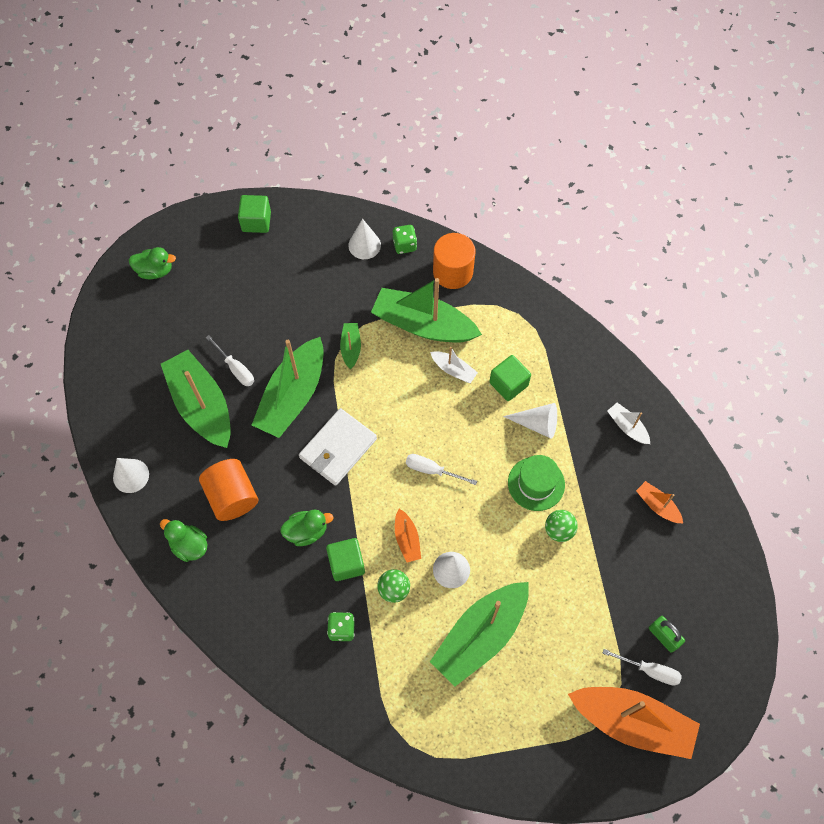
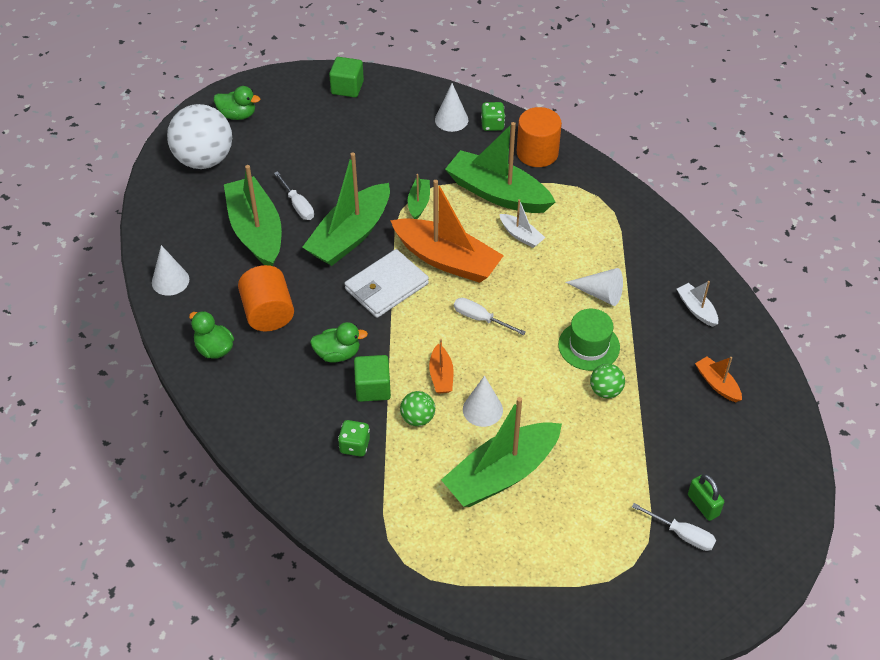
camera: 10 degrees right, 15 degrees down
green cube [489,355,531,401] -> none
orange boat [568,687,700,759] -> orange boat moved to [390,180,504,283]
none -> white ball [167,104,232,169]

